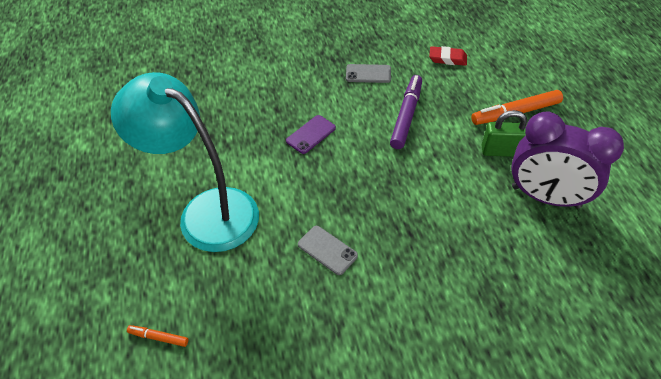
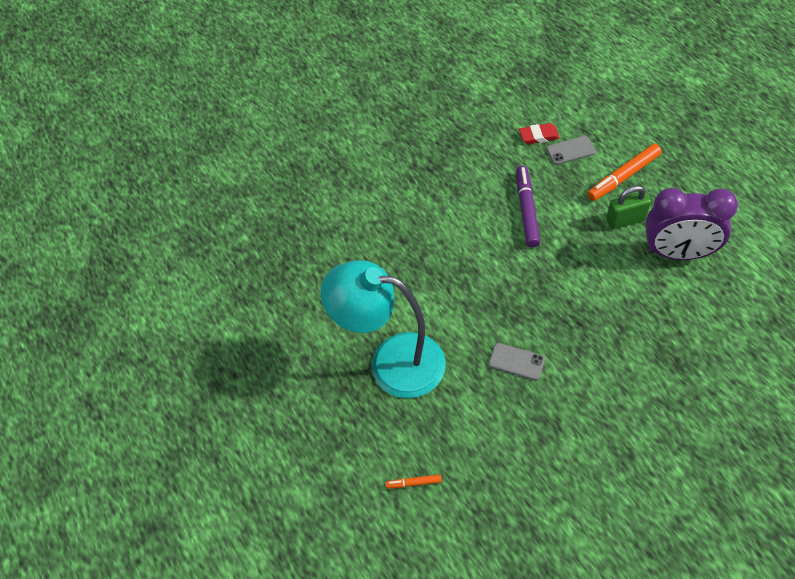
camera: 15 degrees left, 5 degrees up
purple phone [286,115,336,154] -> none
grey phone [346,64,391,83] -> grey phone moved to [546,136,596,165]

